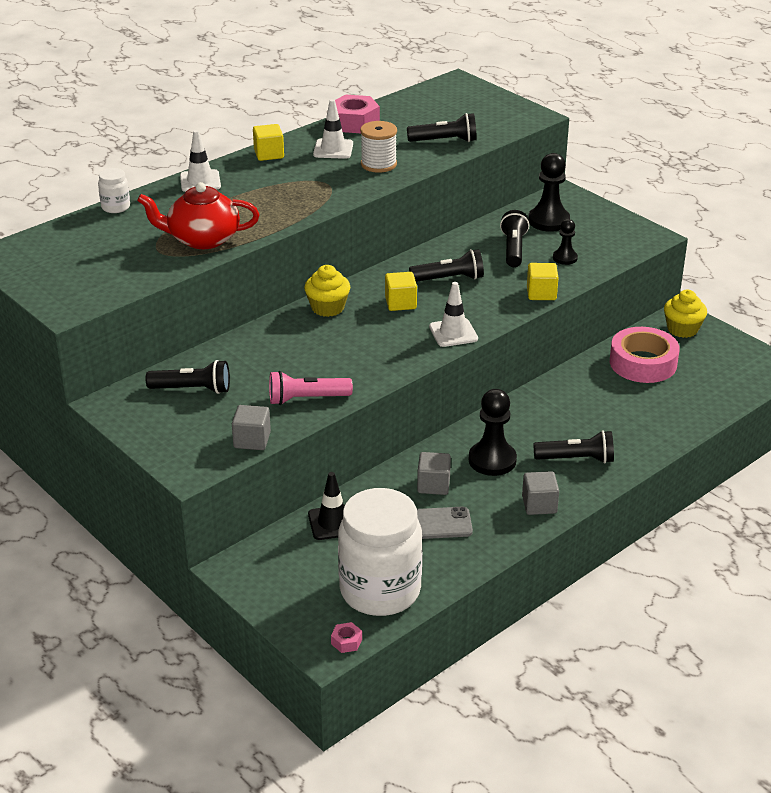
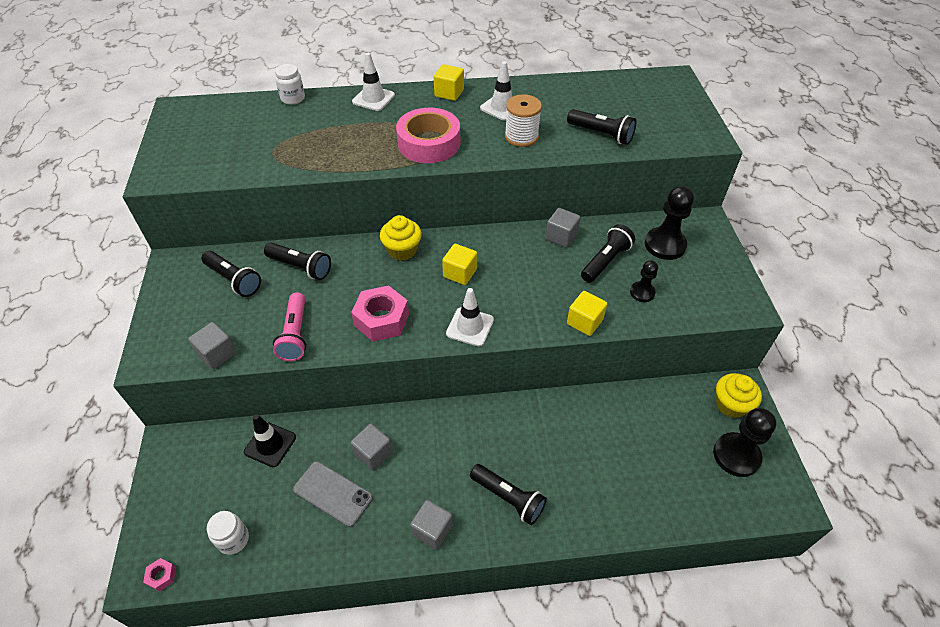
camera: 35 degrees right, 15 degrees up
red teapot [137,182,259,249] -> none
pink flashlight [269,371,353,405] -> pink flashlight turned 120 degrees counterclockwise [273,292,306,361]
pink nut [335,95,380,133] -> pink nut moved to [351,285,409,342]
white jar [338,488,422,616] -> white jar [207,511,249,555], size x0.42
black flashlight [409,249,484,282] -> black flashlight moved to [264,243,331,280]
black pawn [469,389,517,476] -> black pawn moved to [713,408,776,477]
pink tape [610,327,680,383] -> pink tape moved to [396,108,460,163]
none -> grey cube [545,208,581,248]

